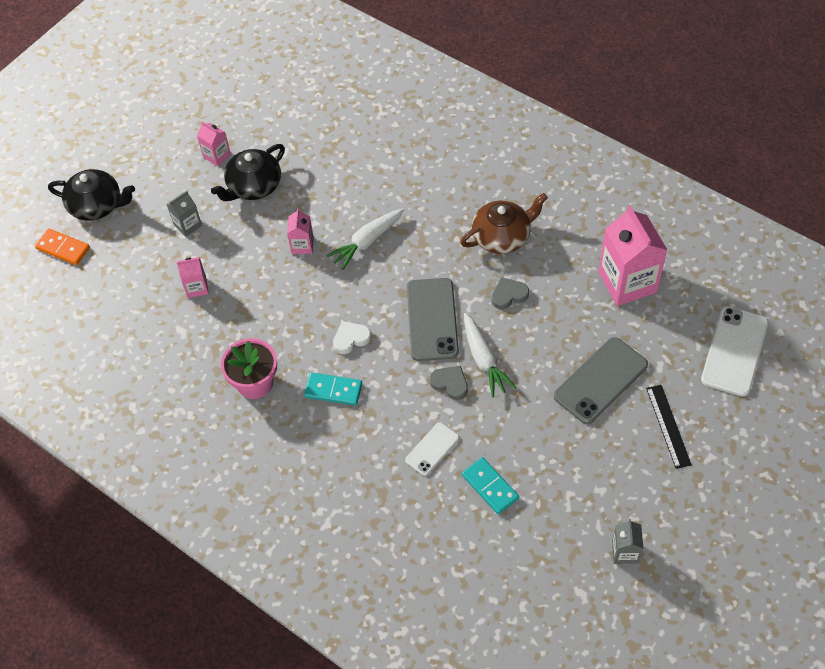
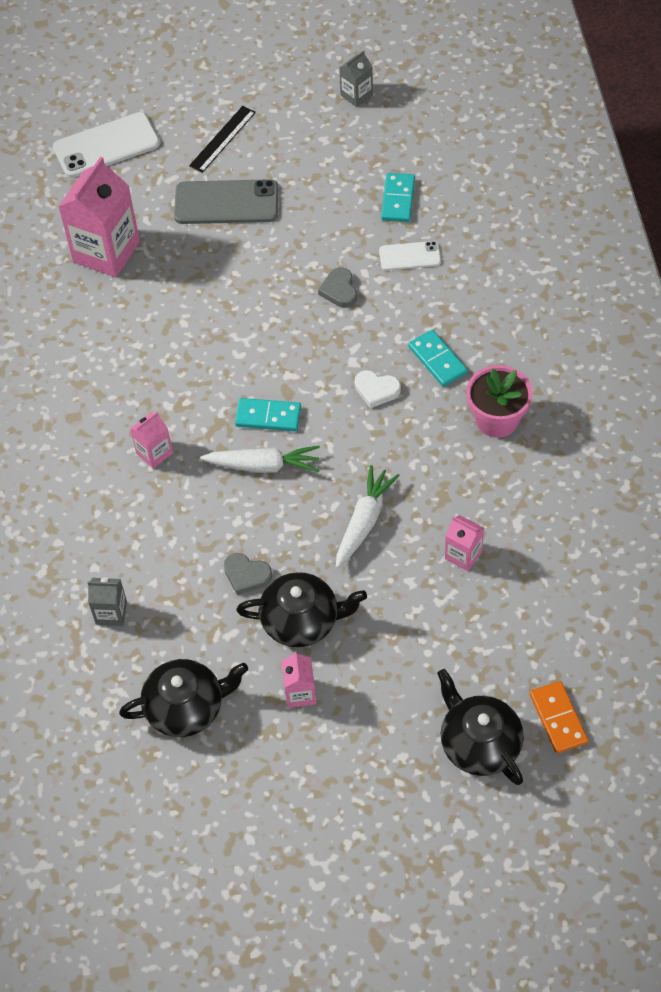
camera: 135 degrees left, 0 degrees up
grey carton [167,191,202,237] -> grey carton moved to [88,578,127,626]
pink carton [287,208,314,254] -> pink carton moved to [130,412,173,469]
grey phone [407,278,459,361] -> none
brown teapot [460,193,548,254] -> none
white carrot [464,313,517,397] -> white carrot moved to [336,465,400,568]
grey heart [491,277,529,309] -> grey heart moved to [224,553,272,595]
none -> black teapot [119,659,248,737]
none -> turquoise domino [235,398,301,431]

